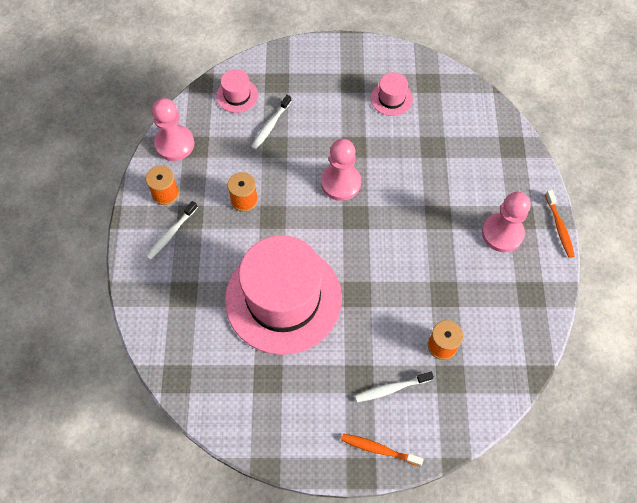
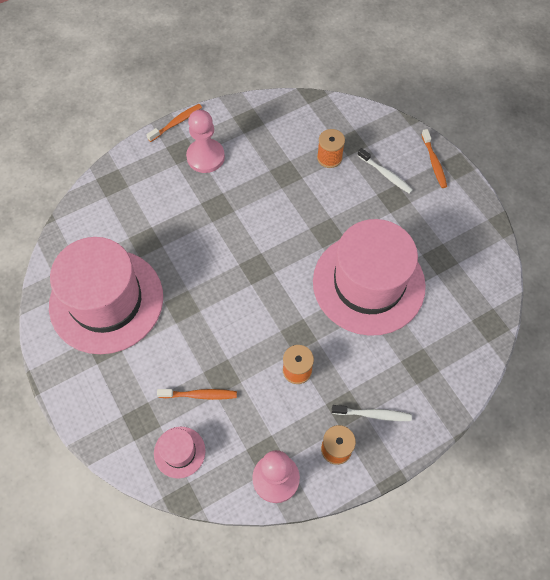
camera: 120 degrees left, 0 degrees up
white toothbrush [251,95,292,150] -> orange toothbrush [157,389,237,400]
pink pawn [321,139,361,201] -> none
pink hat [371,72,413,116] -> pink hat [49,237,163,354], size x2.43

